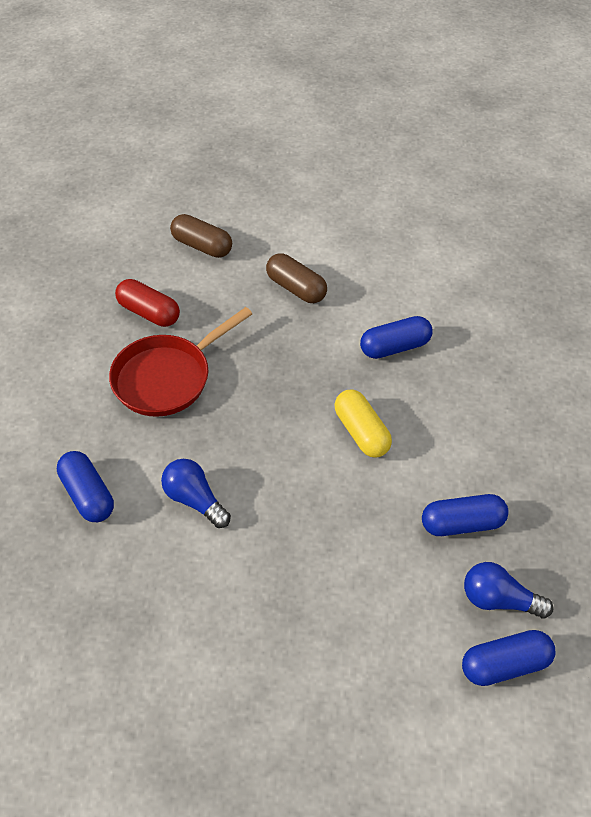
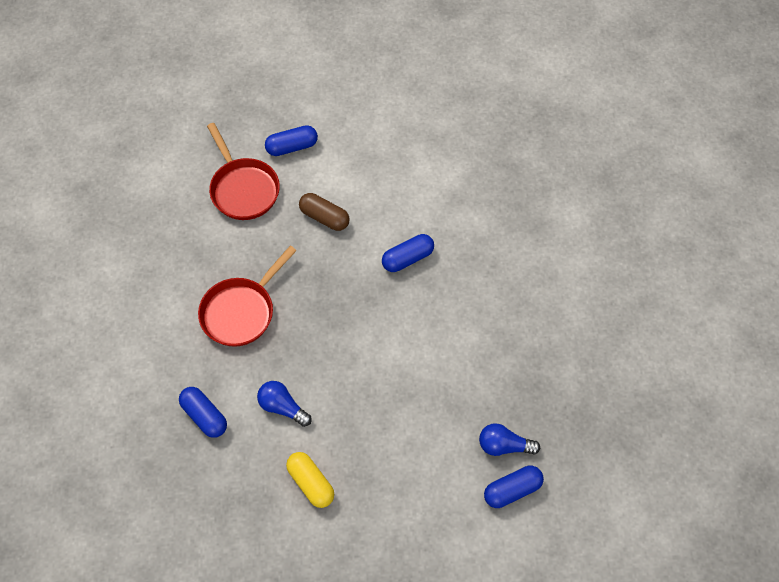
camera: 10 degrees left, 10 degrees up
red capsule [115,279,180,327] -> none
brown capsule [170,214,232,258] -> red pan [207,123,280,220]
yellow capsule [335,390,392,458] -> yellow capsule moved to [286,452,334,508]
blue capsule [422,494,509,536] -> blue capsule moved to [265,125,318,156]

